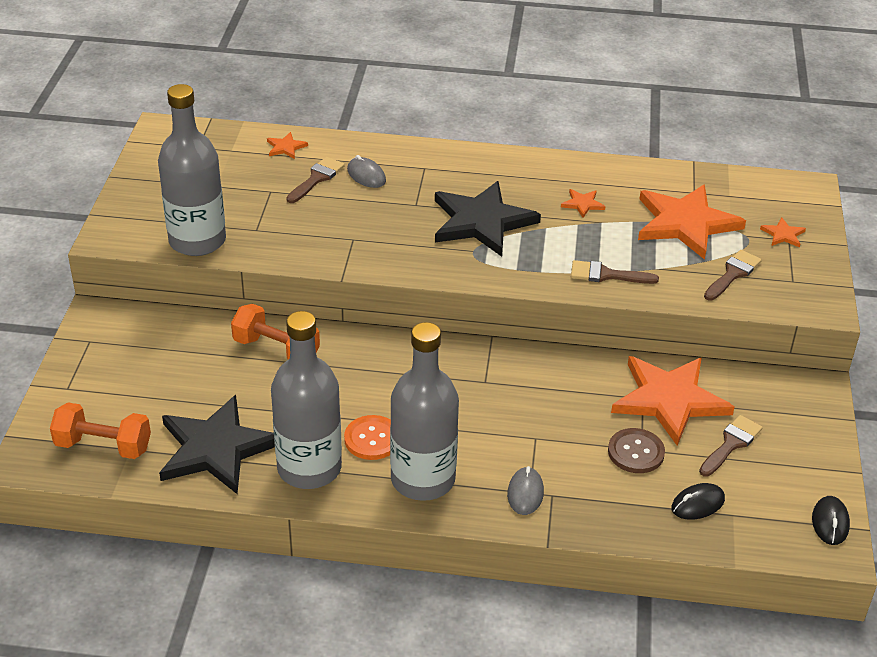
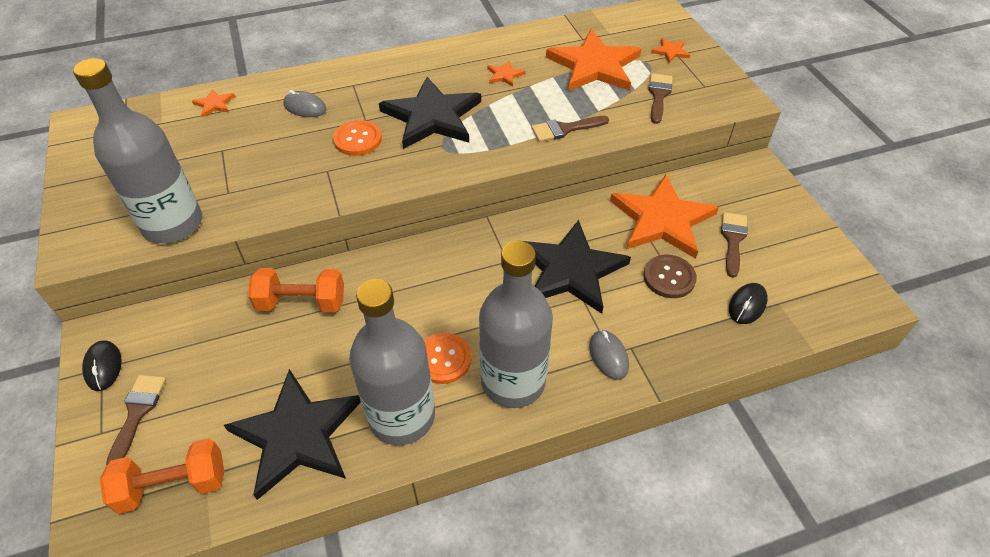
camera: 25 degrees left, 10 degrees up
brown brush [287,157,345,203] -> brown brush moved to [106,375,166,465]
black mouse [812,496,850,545] -> black mouse moved to [82,341,122,391]
none -> orange button [333,120,382,156]
none -> black star [524,220,631,314]

